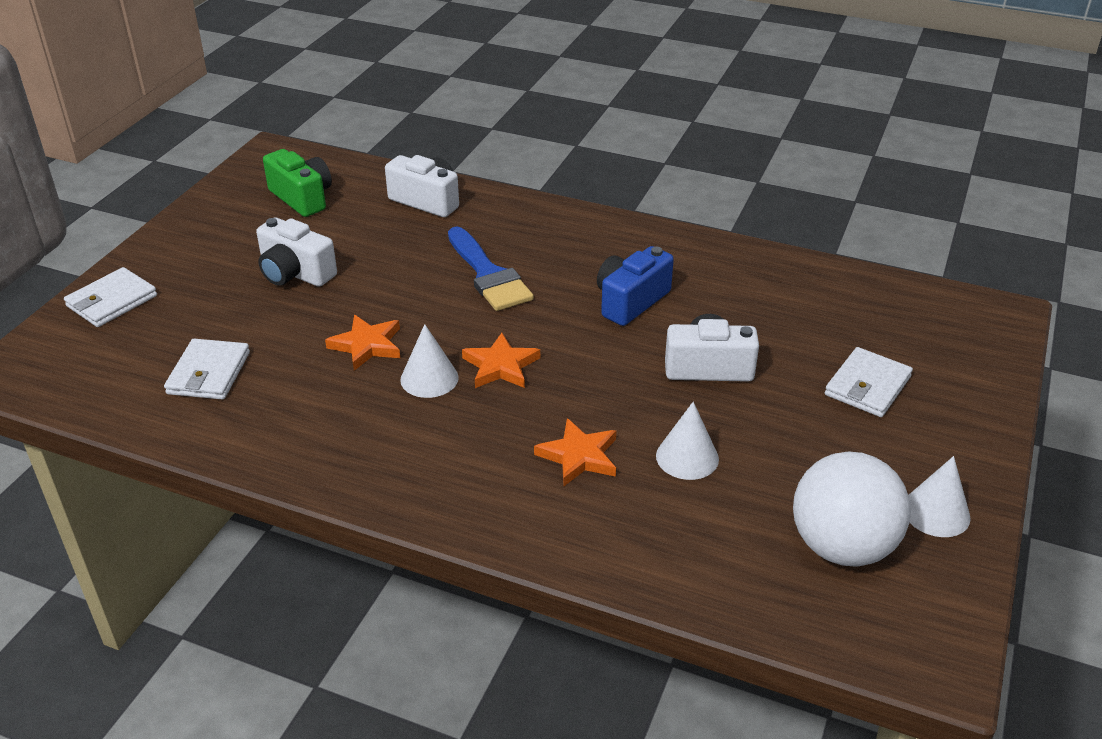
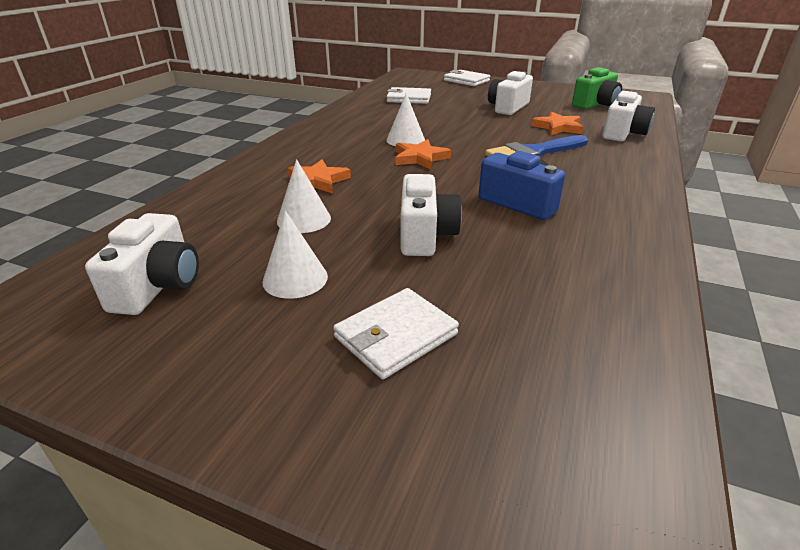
camera: 90 degrees right, 5 degrees down
orange star [325,315,400,371] -> orange star moved to [532,112,583,135]
white ball [793,452,911,566] -> white camera [85,213,199,315]
white wallet [825,347,913,417] -> white wallet turned 75 degrees counterclockwise [333,288,459,379]
white cone [908,456,971,537] -> white cone moved to [262,211,328,299]

